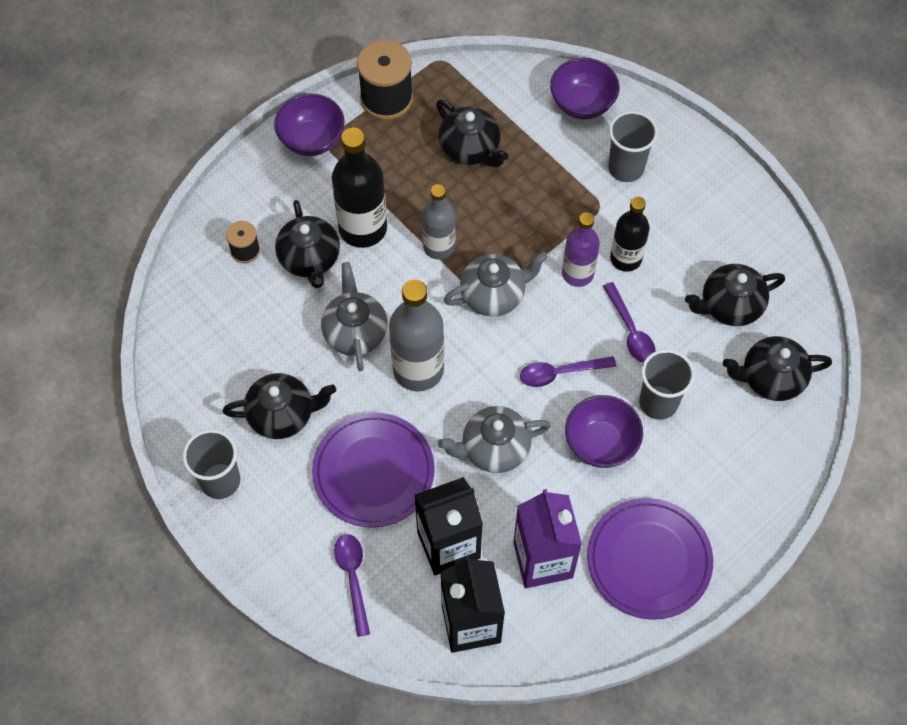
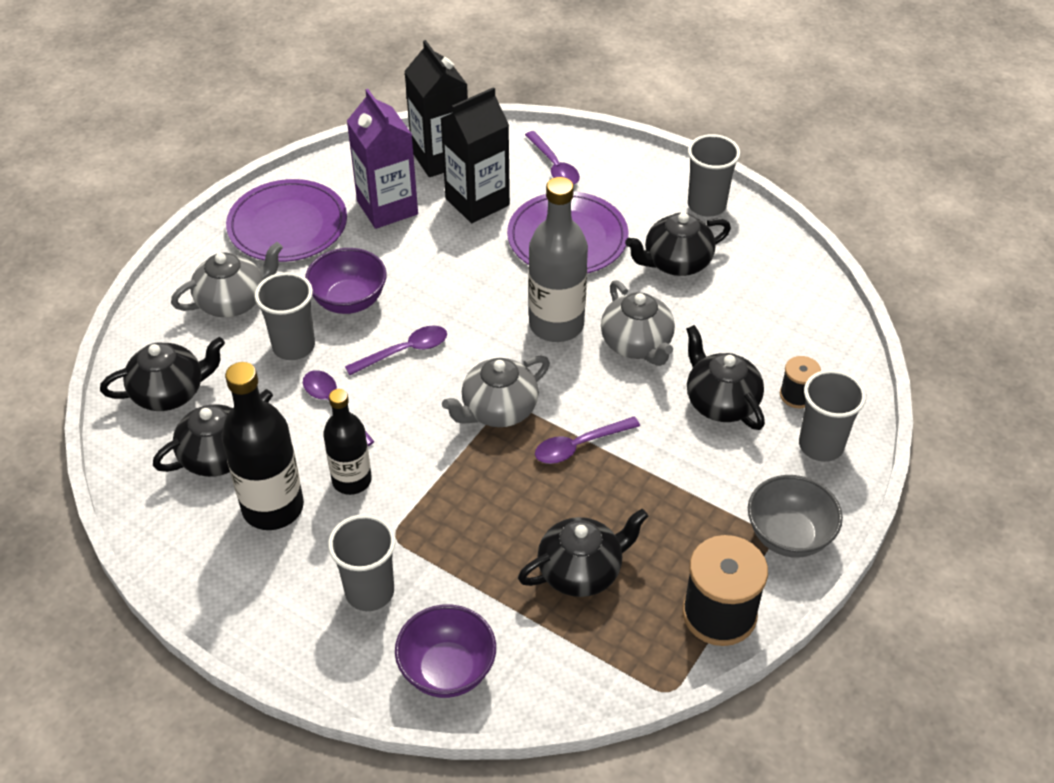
camera: 165 degrees right, 15 degrees down
purple bowl [274,93,345,156] -> grey bowl [748,475,843,558]
black bottle [332,127,387,248] -> black bottle moved to [222,362,304,530]
grey bottle [422,184,456,260] -> purple spoon [535,417,640,464]
black teapot [436,99,509,167] -> black teapot turned 120 degrees clockwise [518,509,648,597]
grey teapot [438,406,551,473] -> grey teapot moved to [171,242,283,317]
purple bottle [562,212,600,287] -> none
none -> grey cup [799,370,866,462]

